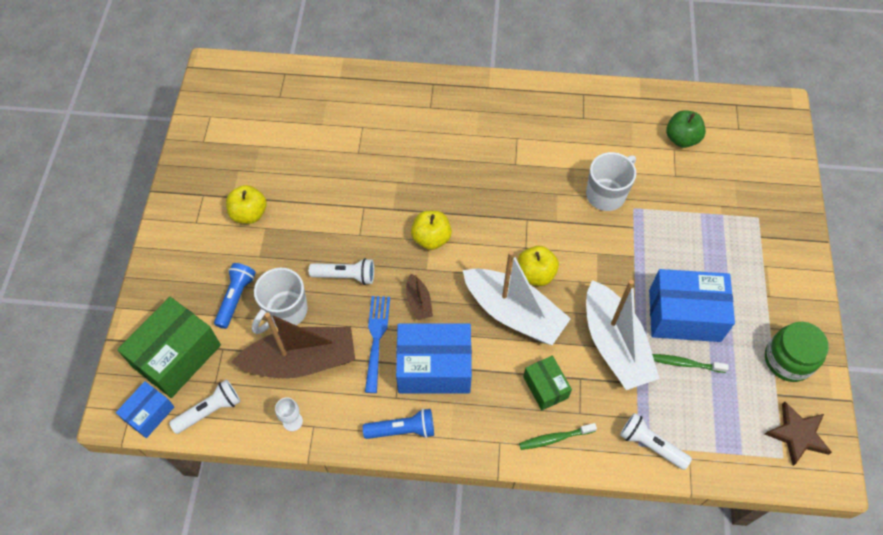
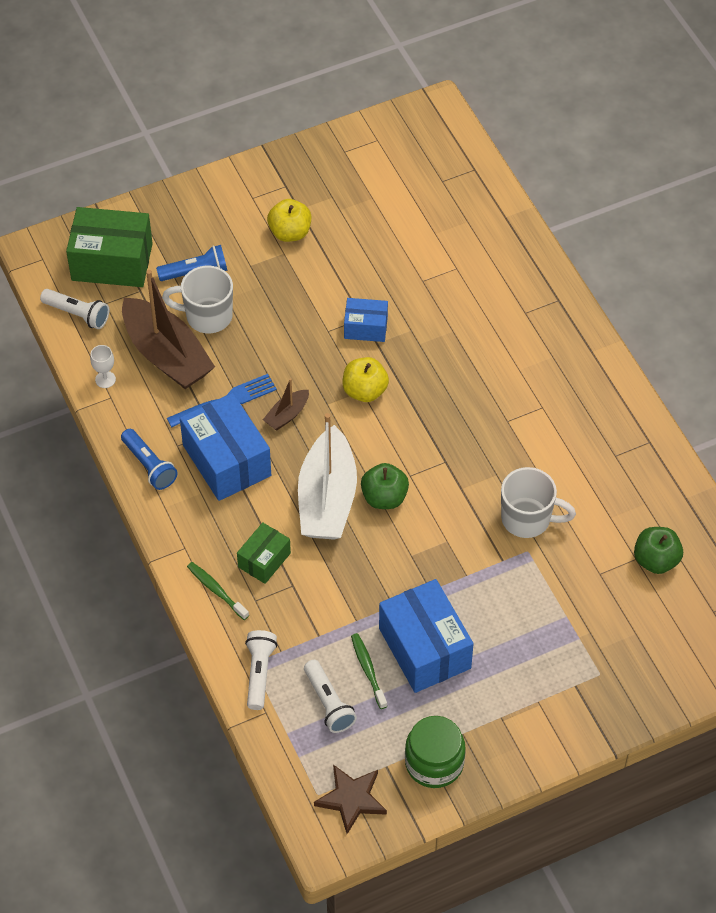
camera: 60 degrees right, 5 degrees down
blue box [116,381,174,438] -> blue box moved to [344,298,388,342]
white flashlight [309,258,374,285] -> white flashlight moved to [304,660,357,733]
yellow apple [517,246,559,286] -> green apple [361,463,409,509]
white boat [586,280,660,390] -> none

